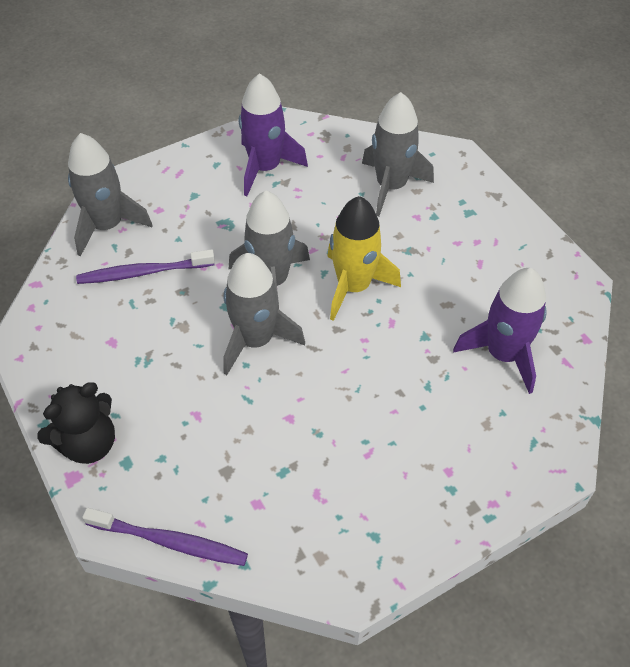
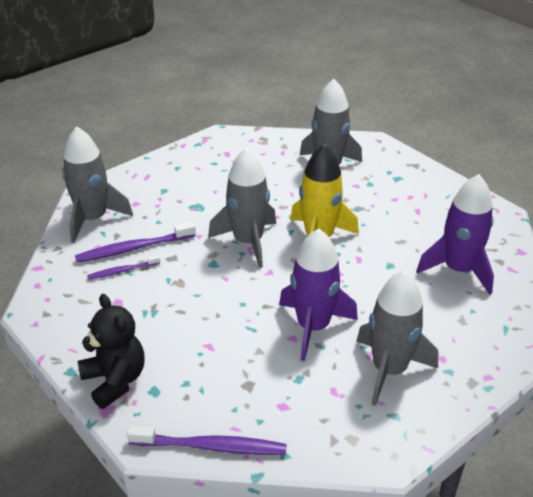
camera: 10 degrees left, 15 degrees down
black teddy bear [37,382,115,464] -> black teddy bear turned 75 degrees counterclockwise [78,294,144,409]
grey rocket [223,253,305,375] -> grey rocket moved to [356,270,438,406]
purple rocket [239,73,308,196] -> purple rocket moved to [279,229,358,361]
none -> purple toothbrush [87,255,160,280]

